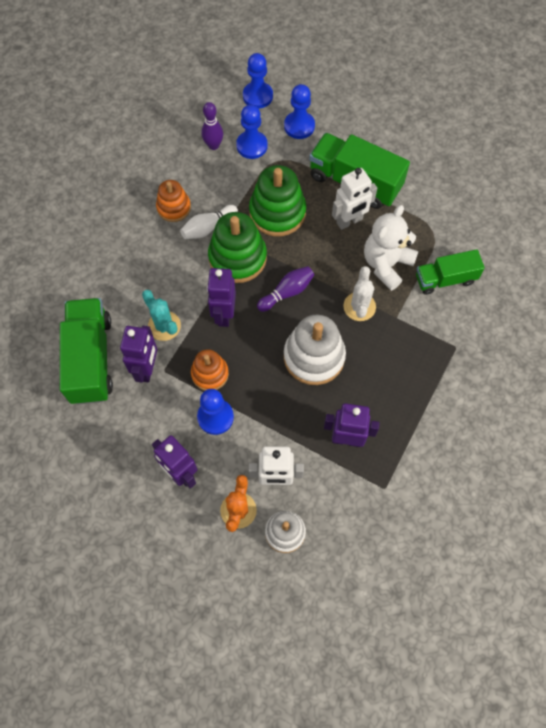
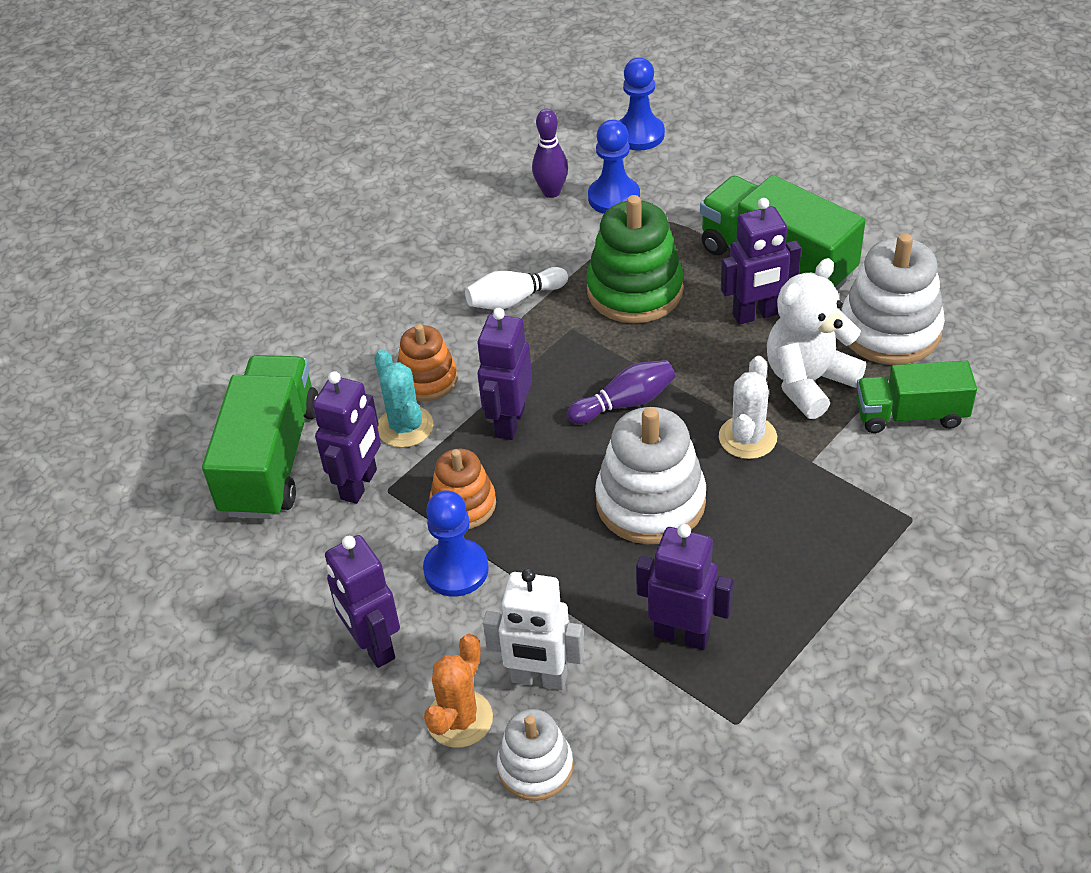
camera: 15 degrees right, 20 degrees down
orange stacking toy [156,180,191,222] -> orange stacking toy moved to [397,324,458,401]
green stacking toy [208,212,267,283] -> none
blue pawn [284,84,315,139] -> none
white robot [332,168,377,230] -> purple robot [721,198,801,325]
none -> white stacking toy [841,233,945,365]

